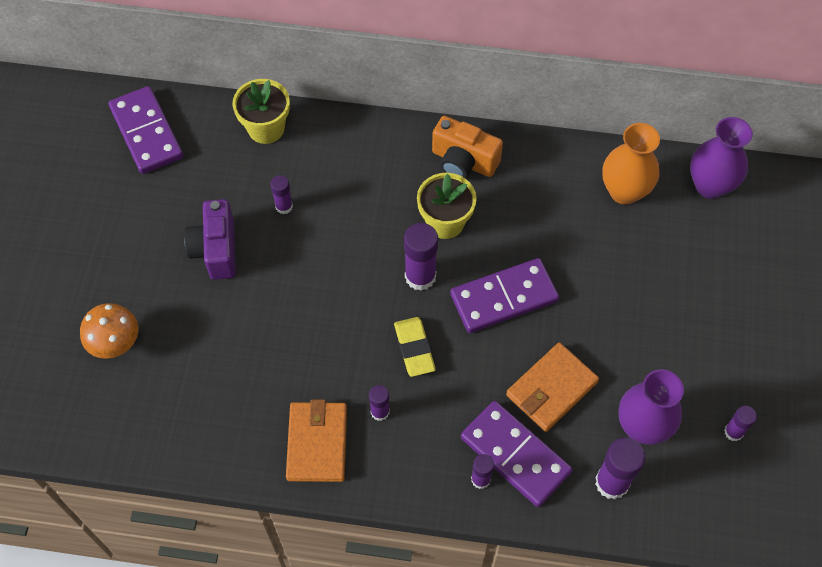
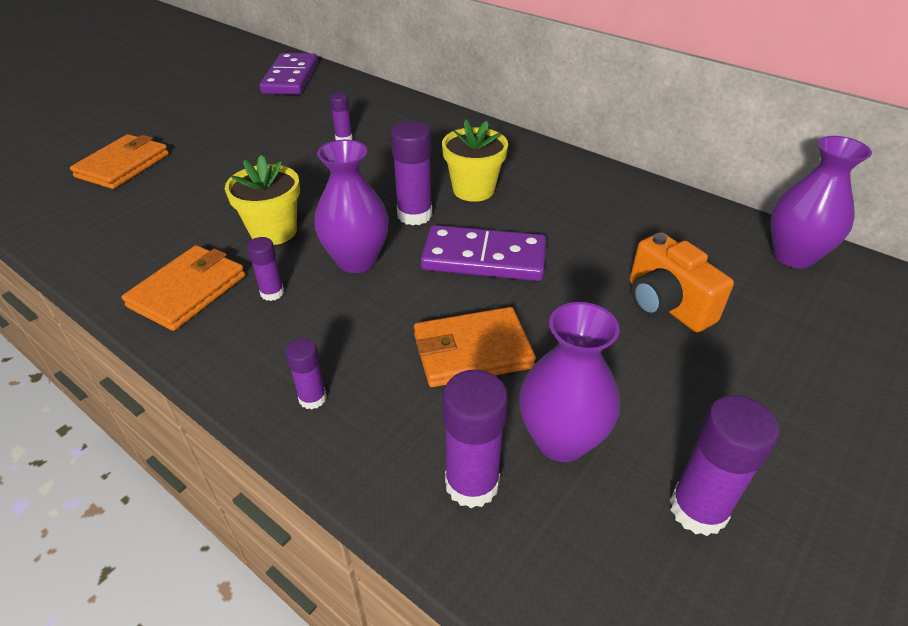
camera: 30 degrees right, 20 degrees down
orange mushroom [80,303,138,359] -> orange wallet [70,134,169,189]
purple camera [184,199,236,280] -> none
yellow flower pot [233,79,290,144] -> yellow flower pot moved to [225,155,300,245]
yellow eraser [394,317,436,377] -> purple vase [314,140,389,273]
orange camera [432,116,503,179] -> orange camera moved to [630,232,734,332]
purple domino [461,401,572,507] -> none
orange vase [602,123,660,205] -> none
purple glue stick [724,406,757,441] -> purple glue stick [670,395,780,536], size x1.74

